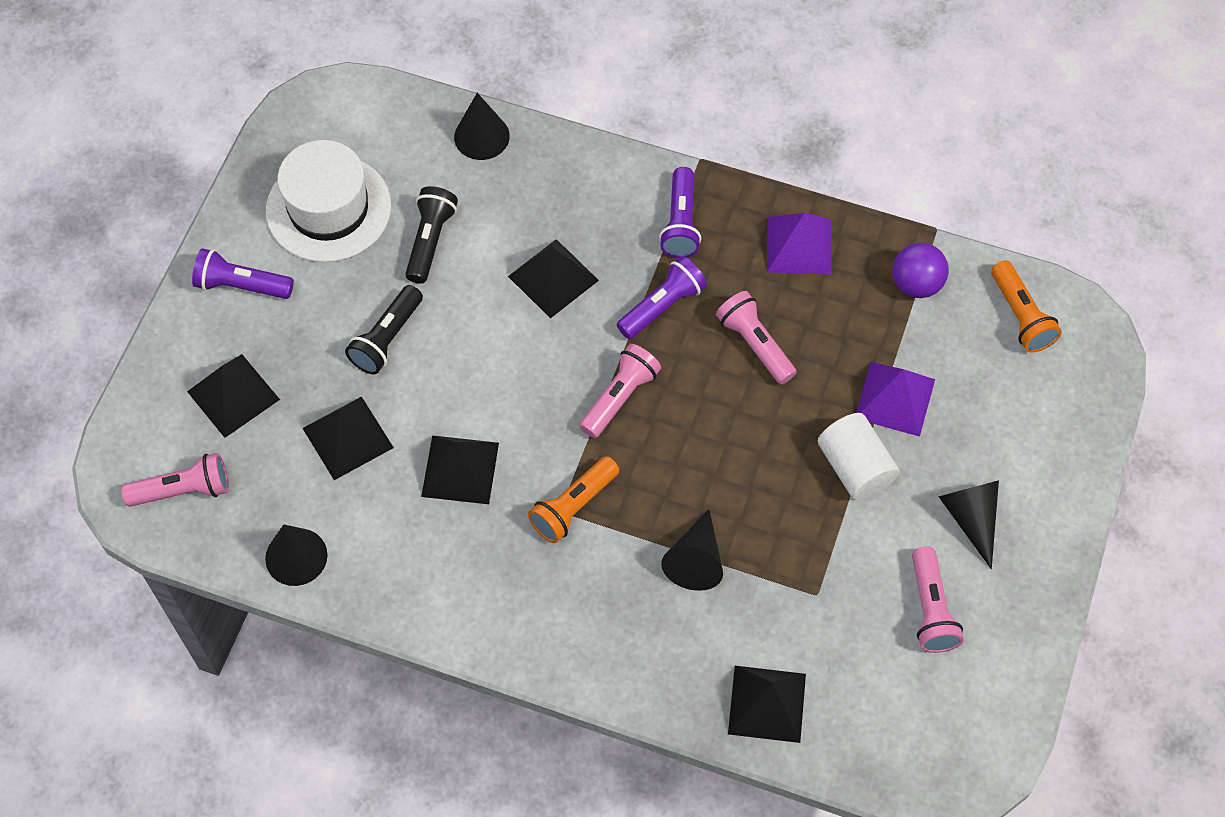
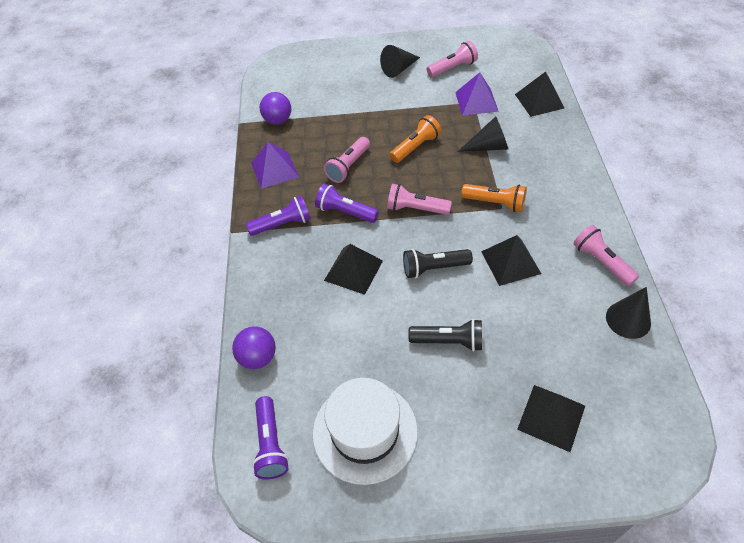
camera: 110 degrees left, 10 degrees down
pink flashlight [121,453,229,507] -> pink flashlight moved to [573,225,639,286]
purple flashlight [192,248,294,299] -> purple flashlight moved to [252,396,289,479]
black pyramid [303,396,394,480] -> none
black flashlight [405,186,458,284] -> black flashlight moved to [403,249,473,278]
black cone [454,93,510,160] -> purple ball [232,326,276,369]
white cylinder [818,413,899,500] -> none
purple pyramid [856,362,935,437] -> purple pyramid moved to [455,72,499,116]
orange flashlight [991,260,1062,352] -> orange flashlight moved to [390,115,441,163]

